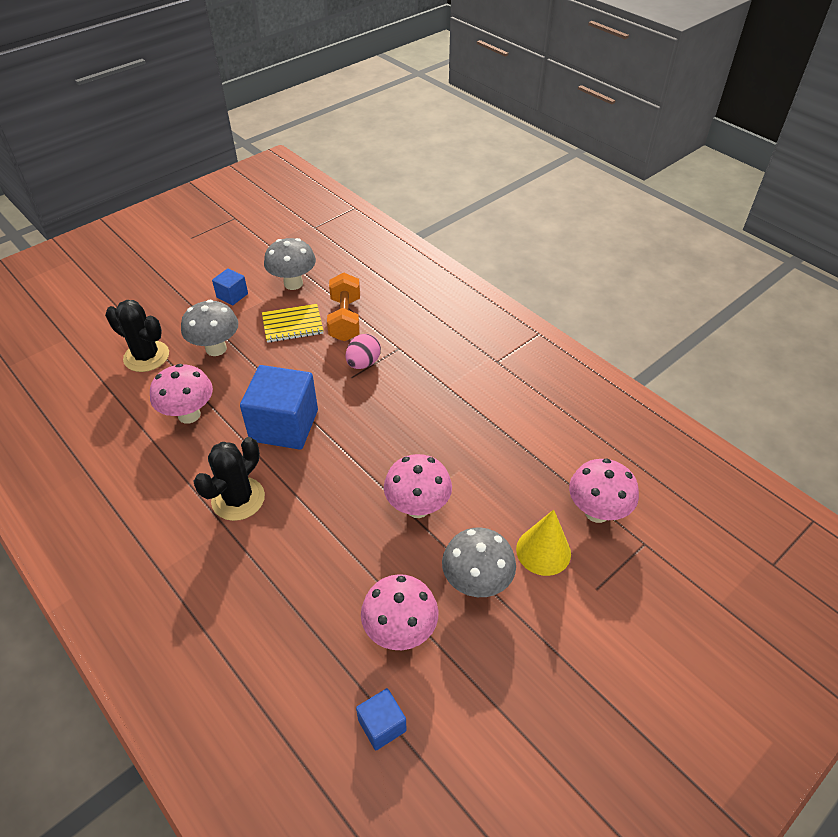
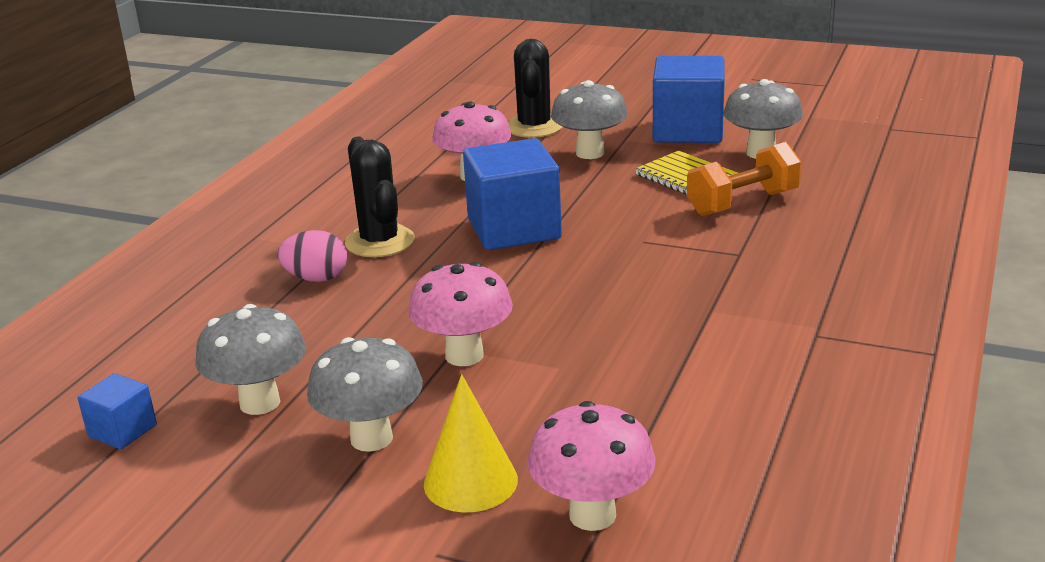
camera: 65 degrees right, 20 degrees down
black cactus [193,437,265,521] -> black cactus turned 60 degrees clockwise [345,137,415,257]
blue cube [212,268,248,305] -> blue cube [653,56,725,143], size x2.05
pink egg [346,334,381,369] -> pink egg moved to [278,230,347,282]
pink mushroom [361,574,438,650] -> grey mushroom [195,304,306,415]

